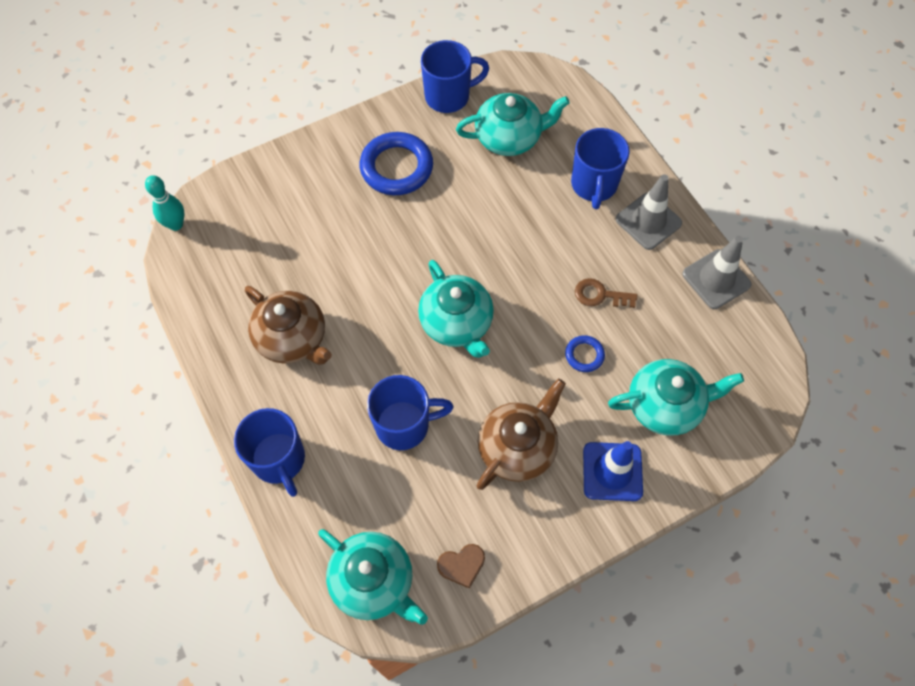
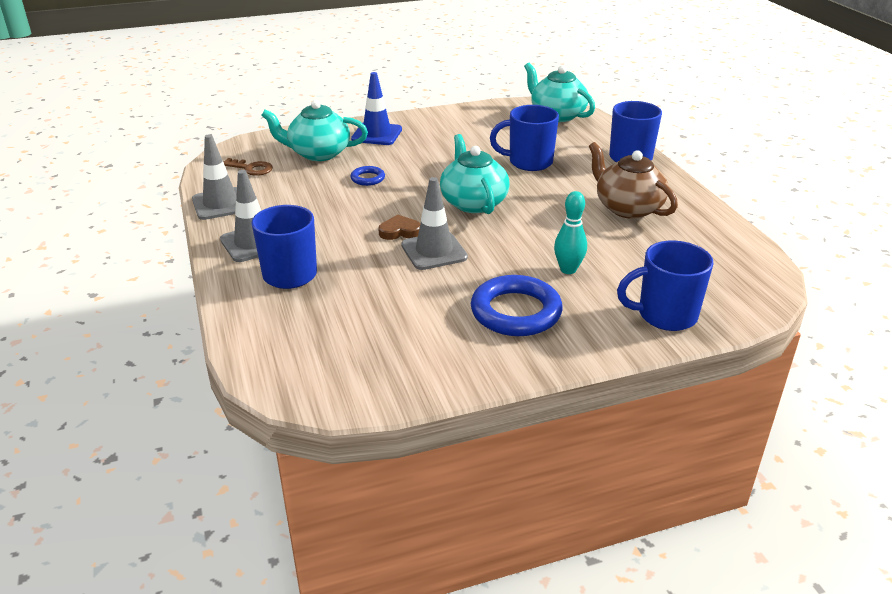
camera: 170 degrees left, 30 degrees down
turquoise bowling pin [145,175,185,231] -> turquoise bowling pin moved to [554,191,587,274]
blue mug [421,40,489,113] -> blue mug moved to [617,241,713,331]
brown heart [437,544,485,589] -> brown heart moved to [378,215,421,240]
turquoise teapot [456,93,570,156] -> none
brown teapot [477,379,566,490] -> none
brown key [575,278,638,308] -> brown key moved to [223,158,273,176]
none -> grey traffic cone [401,177,468,270]

